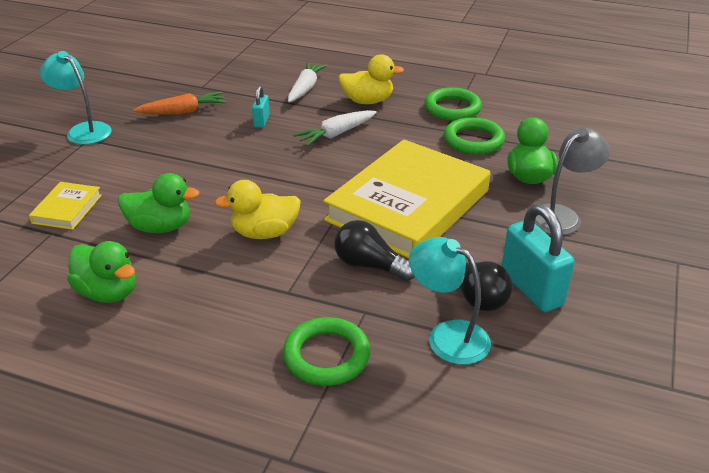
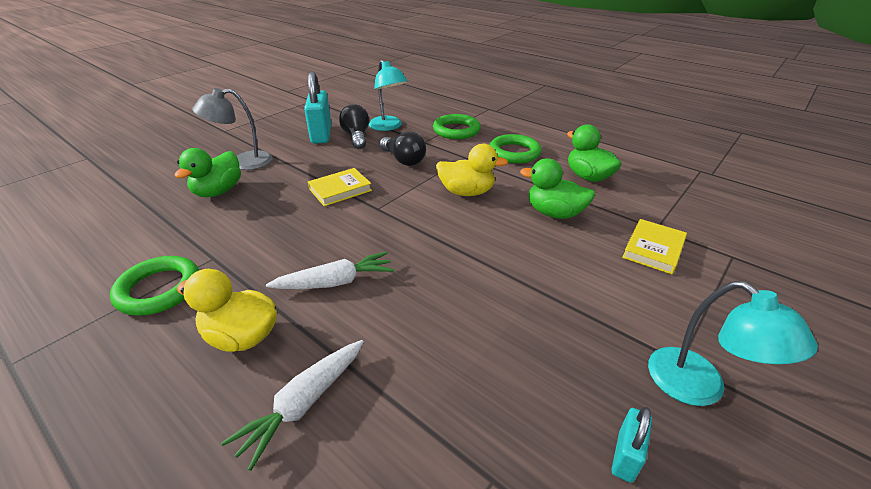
camera: 160 degrees left, 0 degrees up
orange carrot [133,92,226,114] -> none
turquoise padlock [252,86,270,128] -> turquoise padlock moved to [612,407,652,483]
yellow book [324,139,490,258] -> yellow book [308,168,372,206], size x0.42
green ring [444,117,505,155] -> green ring moved to [489,134,542,164]

